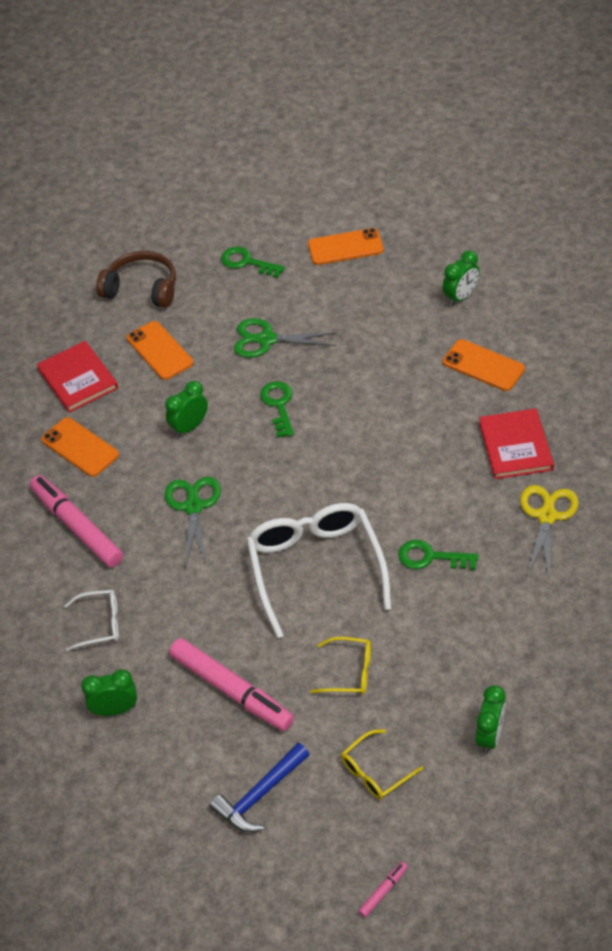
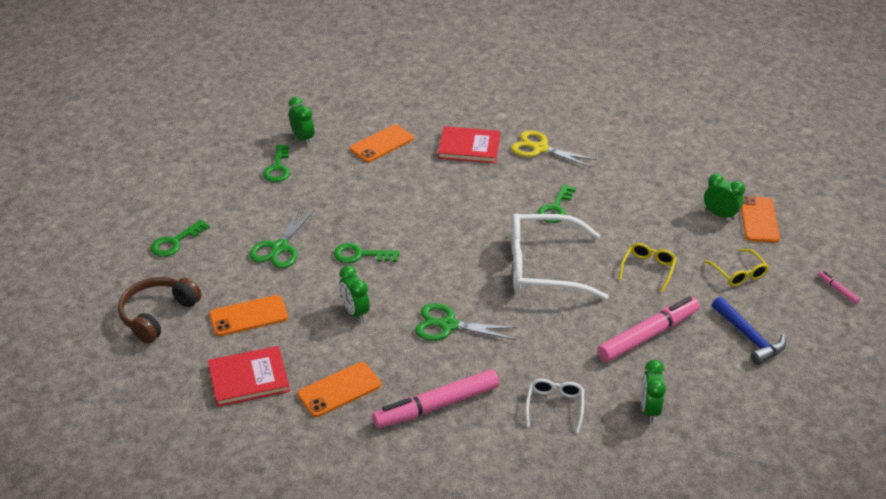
camera: 80 degrees left, 10 degrees down
orange phone [308,228,383,265] -> orange phone moved to [741,196,780,243]
none -> green key [263,145,290,182]

